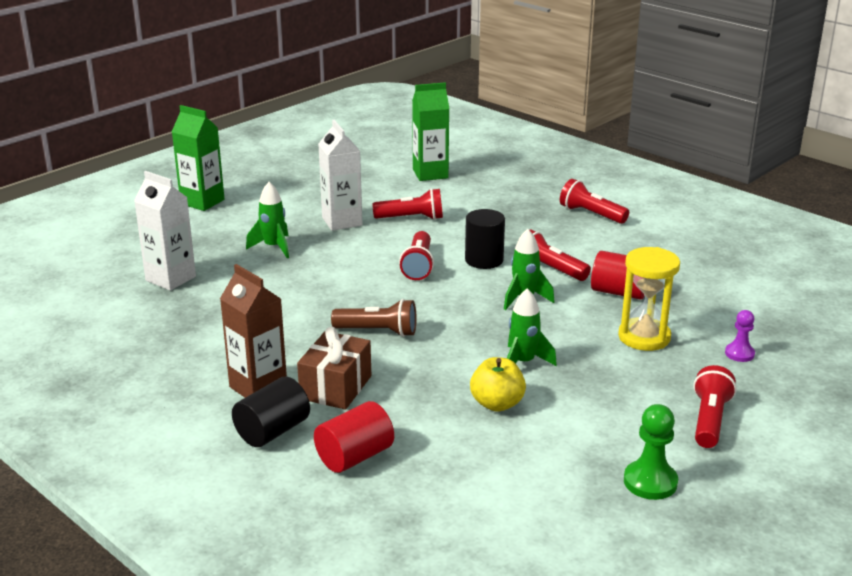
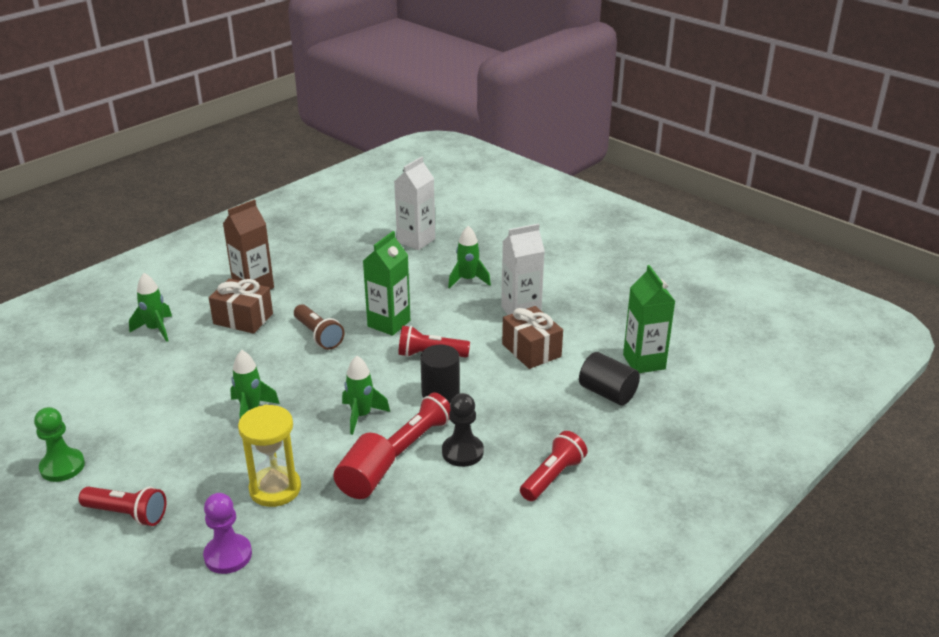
camera: 90 degrees right, 5 degrees up
green carton [172,105,225,211] -> green carton moved to [363,231,410,336]
black cylinder [232,377,310,447] -> black cylinder moved to [579,352,640,405]
red cylinder [314,401,394,473] -> green rocket [129,273,172,342]
brown flashlight [331,299,416,337] -> brown flashlight turned 45 degrees counterclockwise [294,304,344,350]
red flashlight [373,188,443,220] -> brown gift [502,306,563,369]
yellow apple [470,357,526,412] -> none
purple pawn [725,310,755,362] -> purple pawn [203,493,252,574], size x1.56
none -> black pawn [442,393,484,467]

